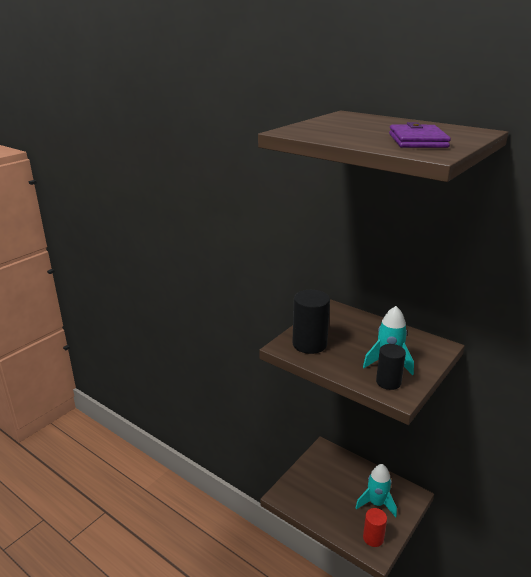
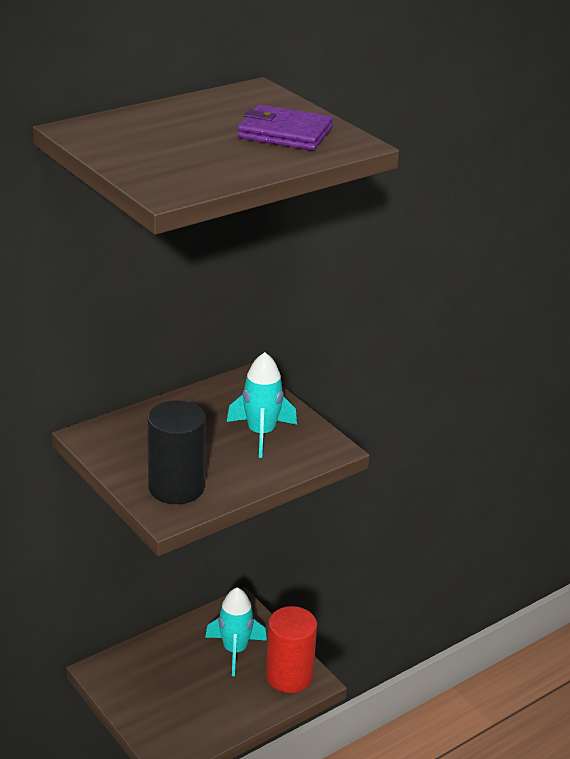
camera: 75 degrees left, 5 degrees up
red cylinder [363,508,387,547] -> red cylinder [266,606,317,693], size x1.55
black cylinder [376,344,406,390] -> none

